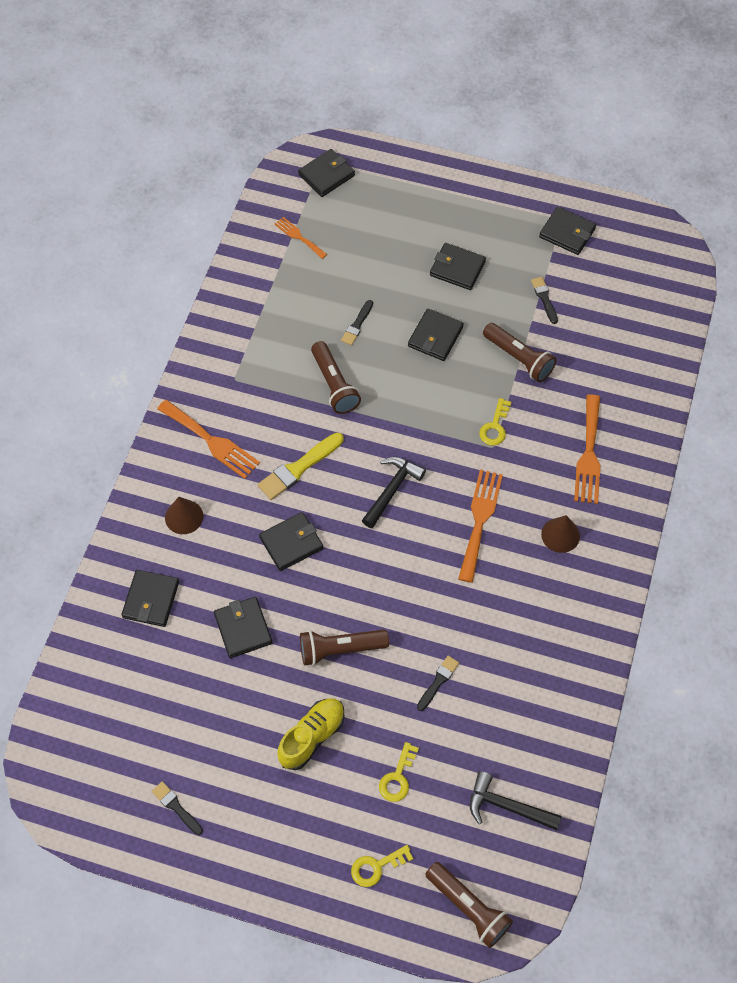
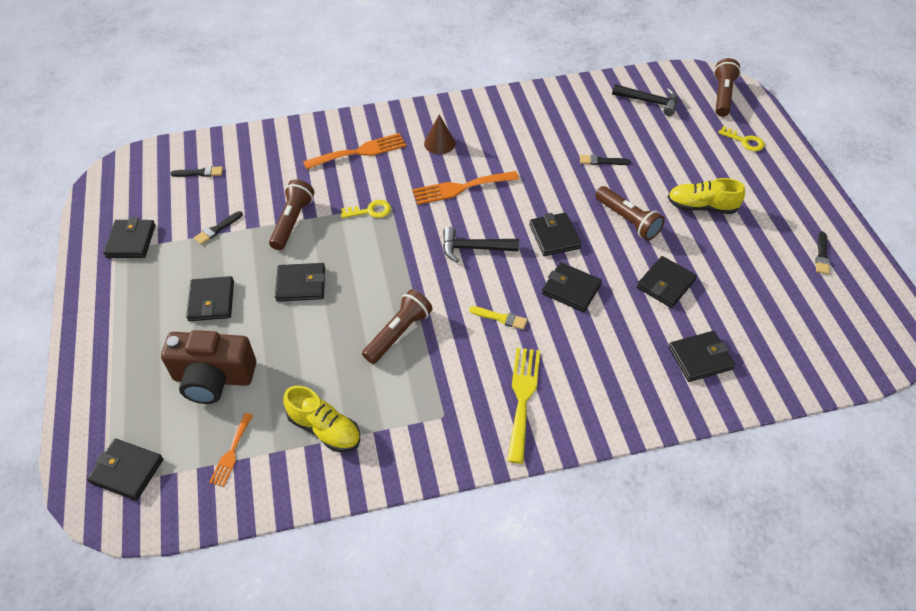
camera: 120 degrees left, 10 degrees down
orange fork [157,400,260,479] -> yellow fork [507,348,540,464]
brown cone [165,497,203,534] -> none
yellow brush [258,433,343,500] -> yellow brush [469,306,527,330], size x0.59
black brush [341,300,373,345] -> black brush moved to [170,166,223,177]
yellow key [379,742,419,802] -> none
black hammer [470,771,561,830] -> black hammer turned 60 degrees counterclockwise [612,84,678,116]
none -> brown camera [161,330,256,404]
none -> yellow shoe [283,386,360,452]
none -> black wallet [529,212,581,256]

